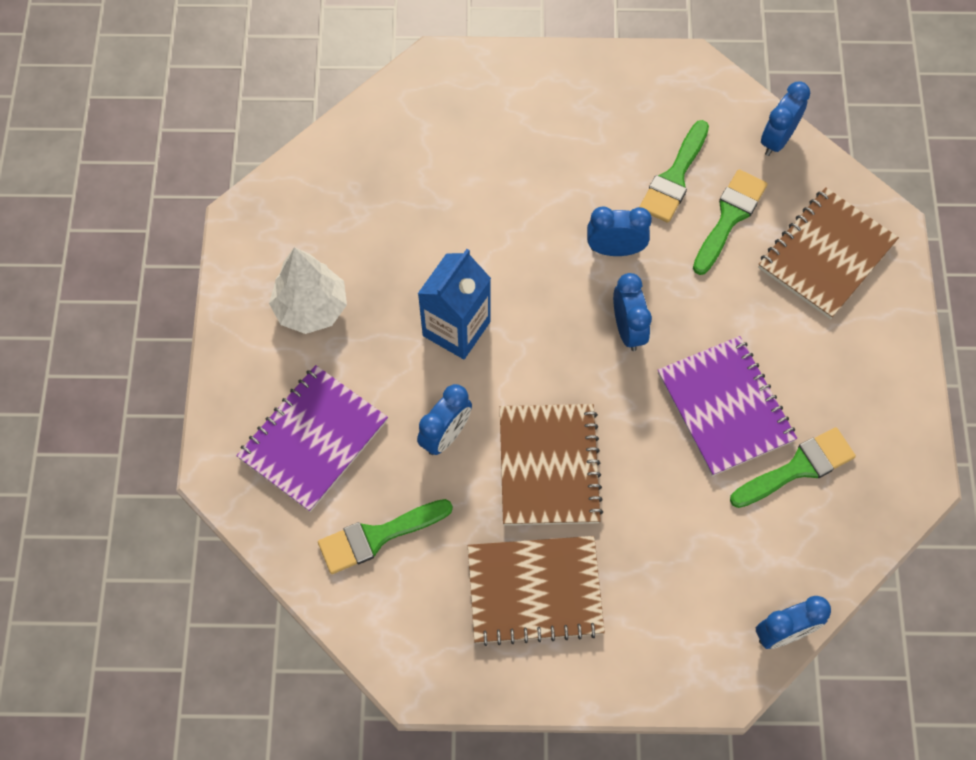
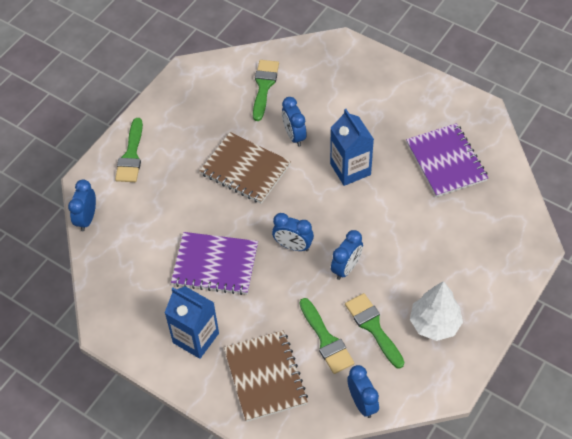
camera: 125 degrees right, 10 degrees down
purple notebook [236,365,388,512] -> purple notebook moved to [406,123,488,197]
white tree [269,247,347,334] -> white tree moved to [410,281,463,341]
brown notebook [468,536,605,646] -> none
green brush [730,427,856,508] -> green brush moved to [115,118,143,182]
none -> blue carton [165,286,219,359]

